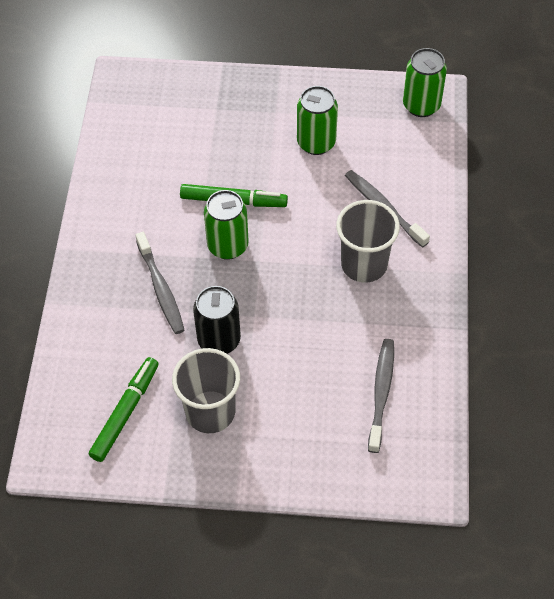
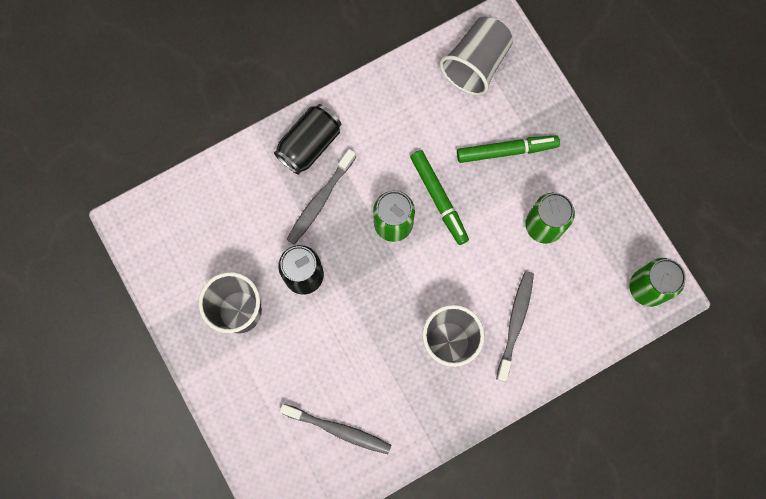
camera: 55 degrees right, 20 degrees up
green marker [88,357,159,462] -> green marker moved to [457,135,560,163]
grey toothbrush [368,339,394,453] -> grey toothbrush turned 45 degrees clockwise [280,404,391,454]
none -> black can [274,104,341,175]
none -> grey cup [440,17,513,96]

